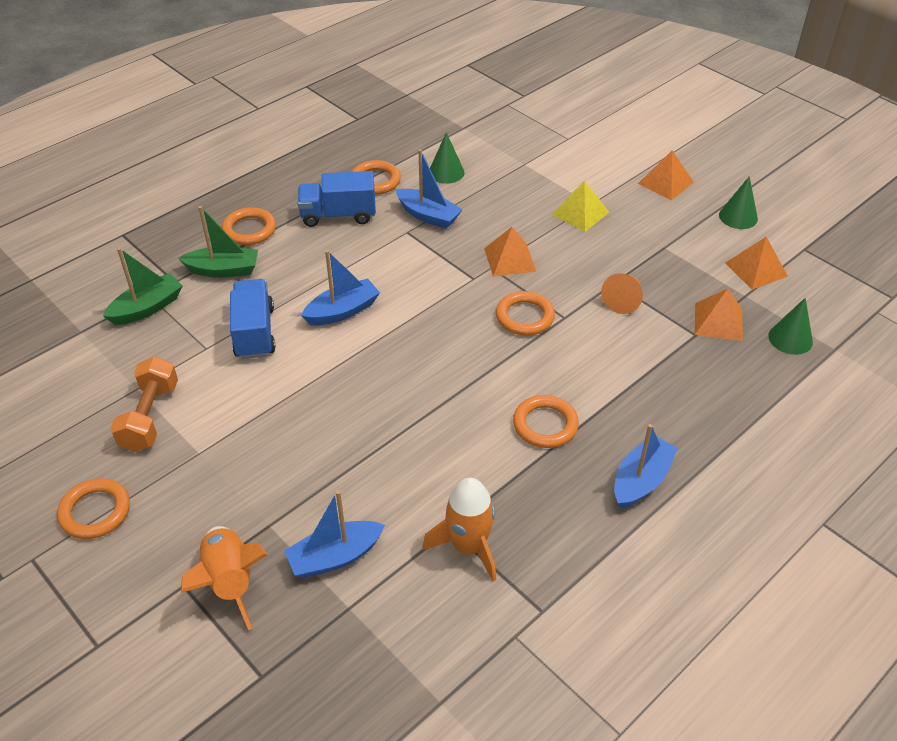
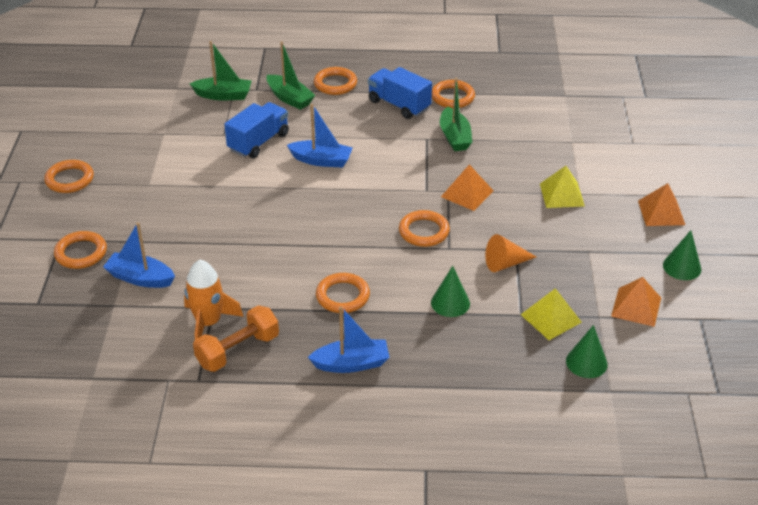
camera: 45 degrees right, 5 degrees down
orange dumbbell [110,356,178,452] -> orange dumbbell moved to [193,306,279,372]
orange rocket [181,526,267,630] -> orange ring [54,231,107,269]
blue boat [396,149,463,229] -> green boat [440,78,472,151]
green cone [430,132,465,184] -> green cone moved to [431,266,470,317]
orange pyramid [695,289,743,341] -> yellow pyramid [520,288,582,340]

